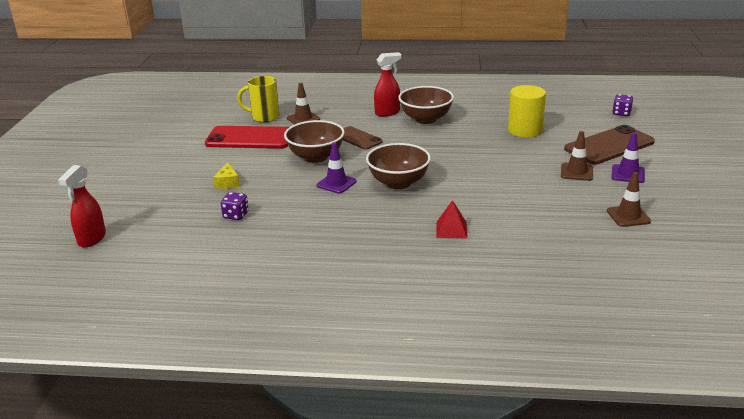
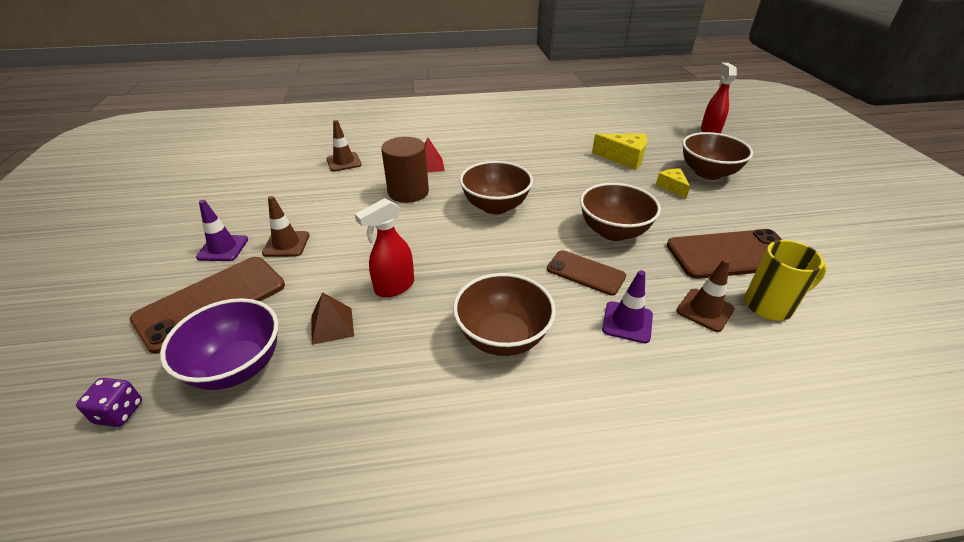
camera: 165 degrees right, 10 degrees up
red phone [205,126,289,149] -> brown phone [667,229,782,279]
purple dice [221,192,249,220] -> yellow cheese [592,134,647,170]
purple traffic cone [317,142,357,194] -> purple traffic cone moved to [602,270,653,343]
red spray bottle [374,52,402,117] -> red spray bottle moved to [355,198,414,298]
yellow cylinder [508,85,546,138] -> brown pyramid [311,292,354,345]
brown traffic cone [607,172,651,227] -> brown traffic cone moved to [327,120,362,172]
none -> purple bowl [160,298,278,390]
none -> brown cylinder [381,137,429,203]
none -> brown bowl [683,132,753,180]

